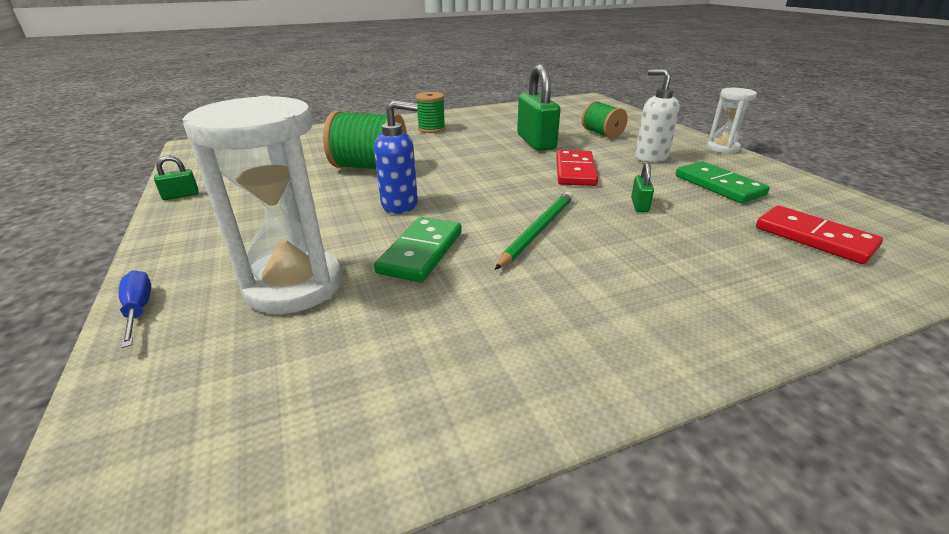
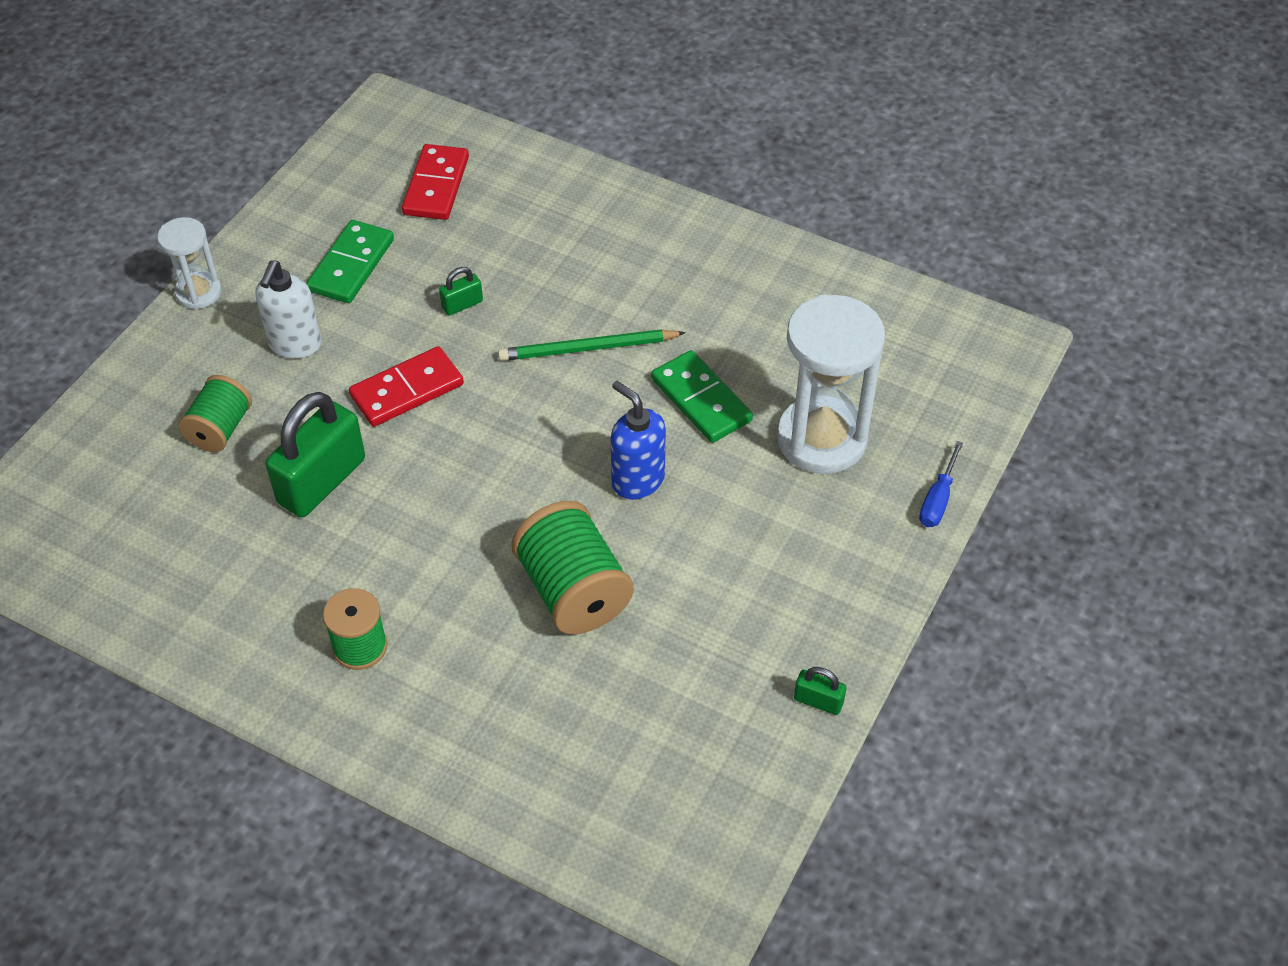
camera: 130 degrees left, 20 degrees up
green domino [374,217,462,282] -> green domino turned 75 degrees clockwise [651,350,753,443]

